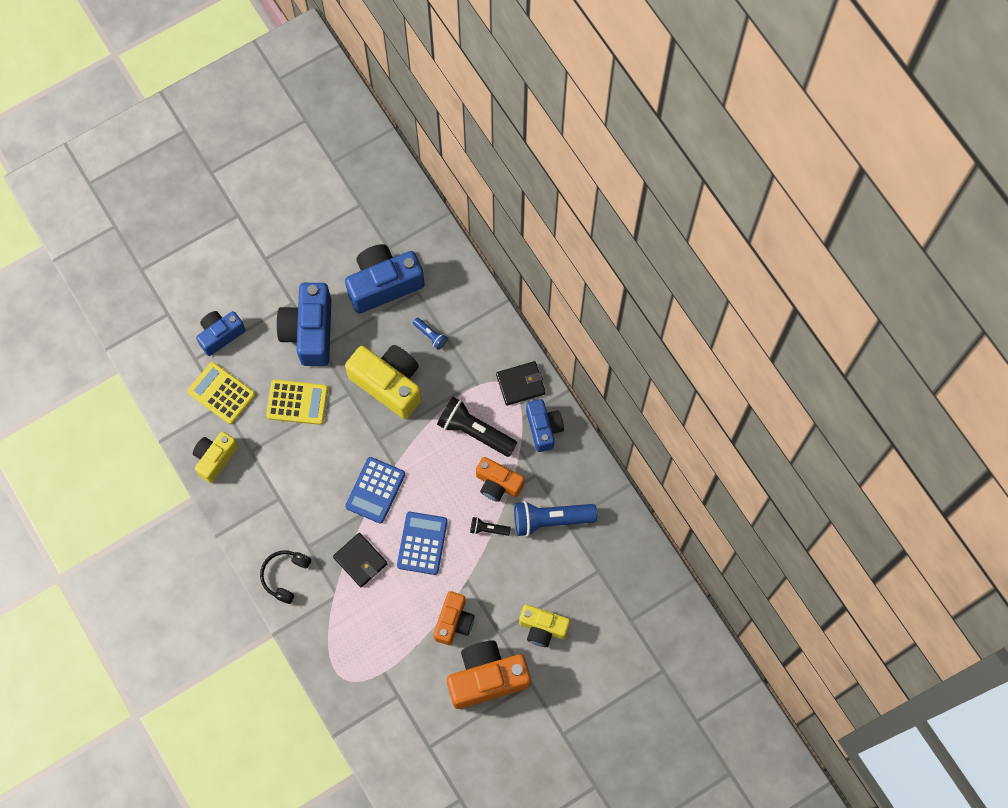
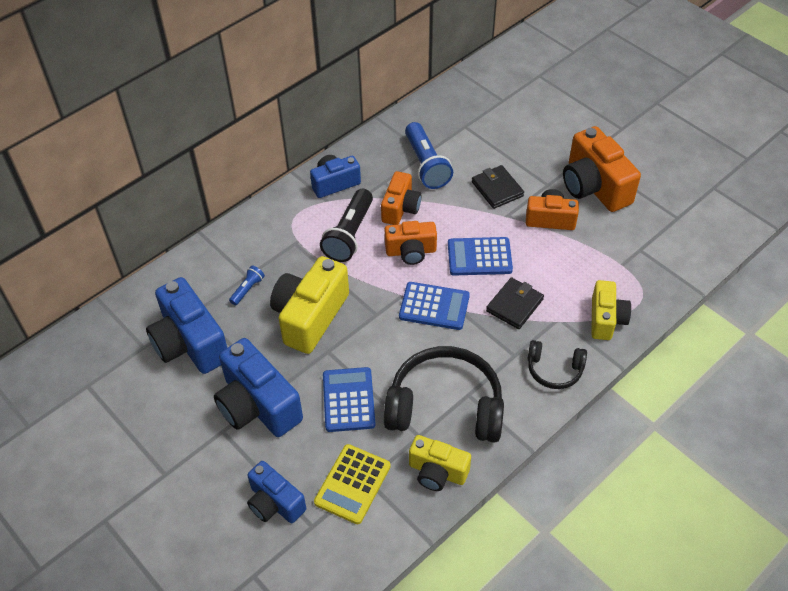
camera: 100 degrees left, 20 degrees down
yellow calculator [266,380,328,425] -> blue calculator [323,367,376,432]
blue camera [276,283,331,366] -> blue camera turned 60 degrees clockwise [214,338,303,437]
black flashlight [470,517,511,536] -> none
black wallet [496,361,546,406] -> black wallet moved to [472,165,524,209]
yellow camera [519,604,570,647] -> yellow camera moved to [591,280,631,340]
none -> black headphones [384,346,504,443]
none -> orange camera [385,221,437,265]

